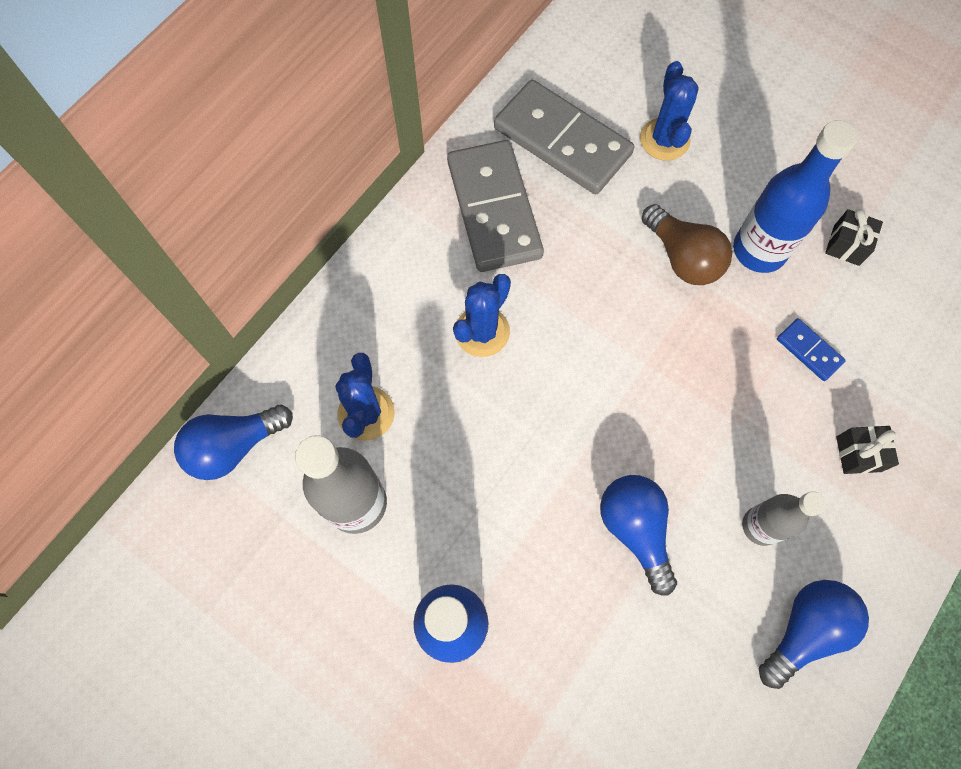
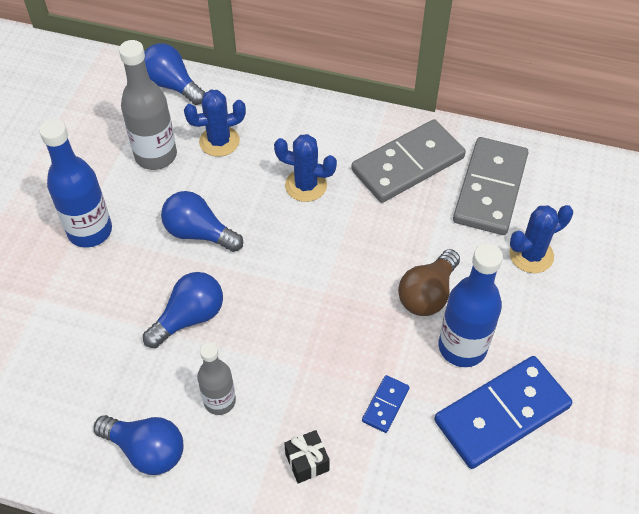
camera: 70 degrees right, 15 degrees down
black gift [825,209,883,266] -> blue domino [434,356,572,469]
none -> blue light bulb [161,191,243,252]

